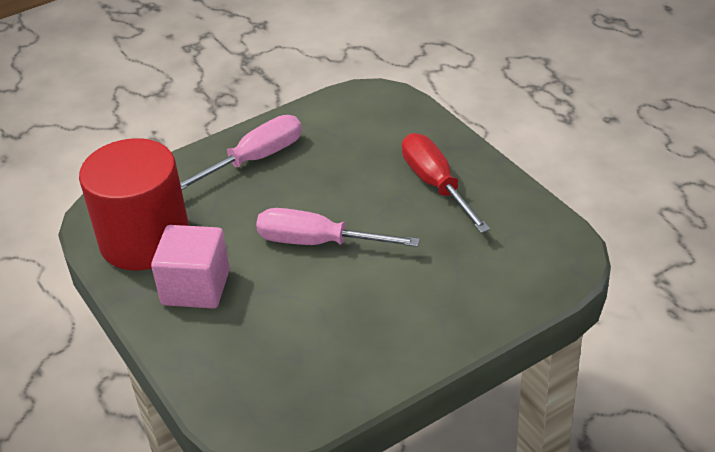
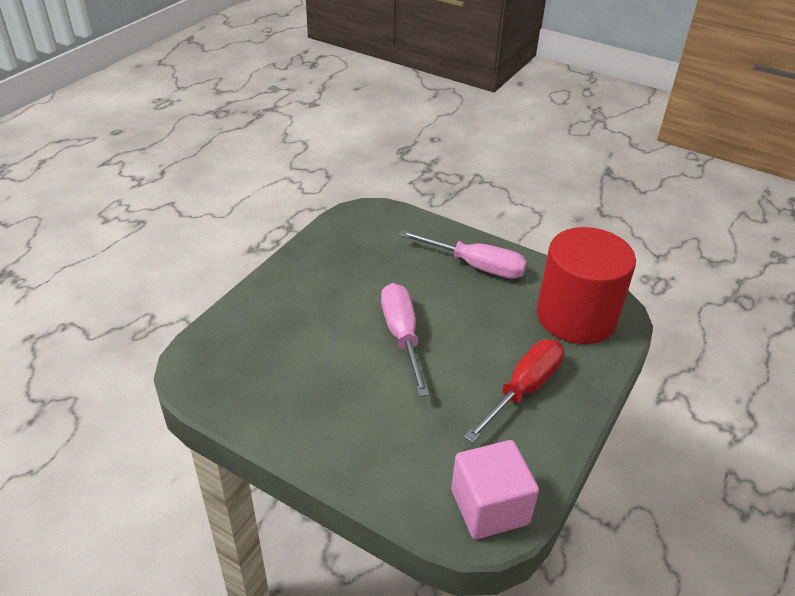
camera: 60 degrees right, 0 degrees up
red cylinder [79,138,189,271] -> red cylinder moved to [537,227,636,344]
pink cube [151,225,230,309] -> pink cube moved to [451,440,539,539]

